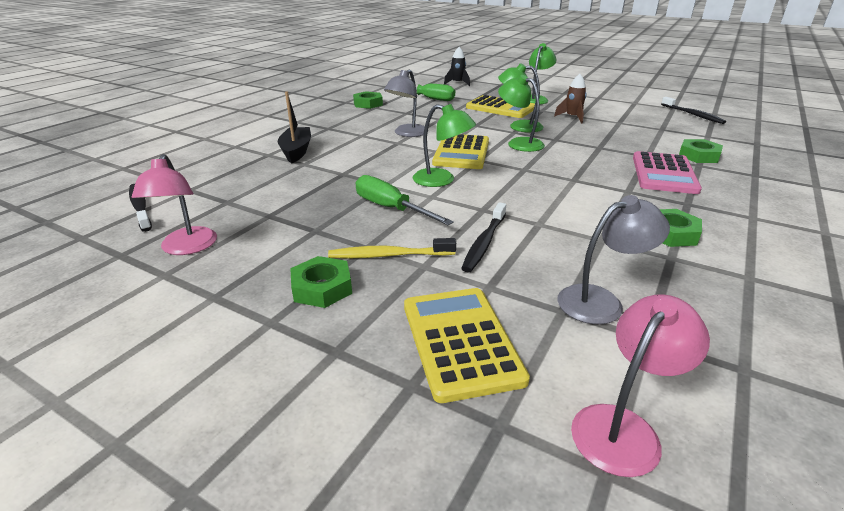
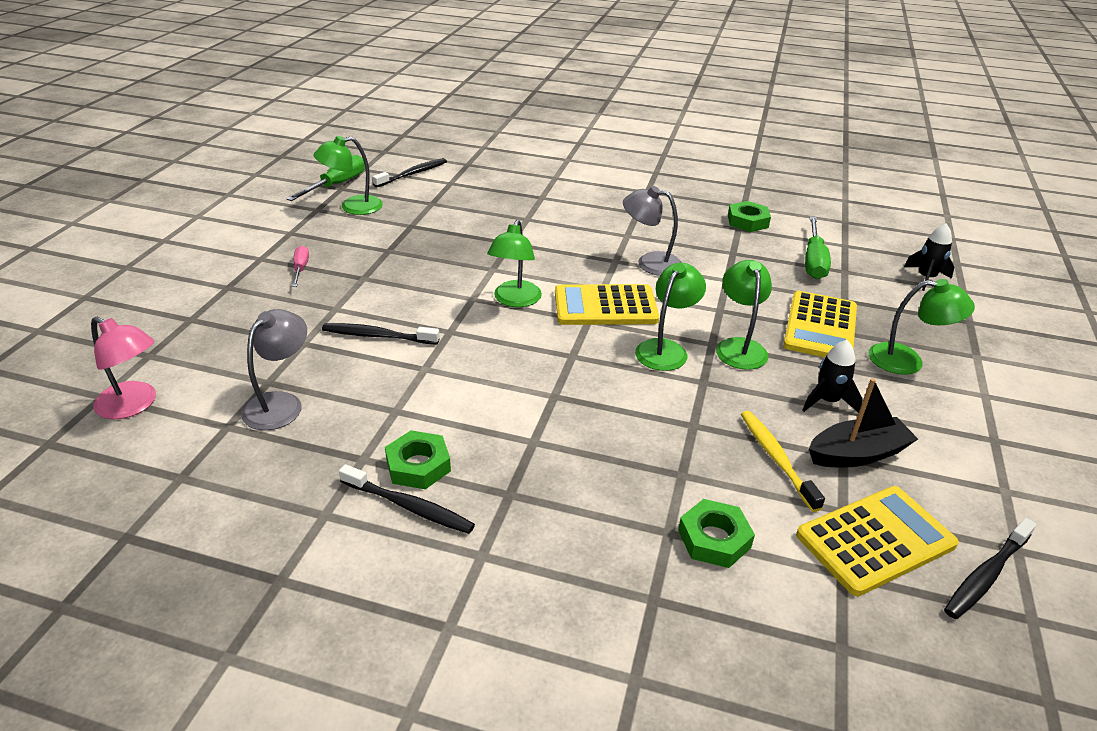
camera: 75 degrees right, 5 degrees up
pink lamp [132,154,217,255] -> green lamp [313,136,383,215]
black boat [278,91,311,163] -> black boat moved to [809,378,918,467]
green nut [290,256,352,308] -> pink screwdriver [292,246,309,287]
yellow toothbrush [328,238,456,259] -> yellow toothbrush moved to [741,411,825,512]
green screwdriver [356,175,454,225] -> green screwdriver moved to [287,155,365,201]
yellow calculator [404,288,530,403] -> yellow calculator moved to [796,486,959,596]
brown rocket [554,74,587,124] -> black rocket [803,340,863,413]
grey lamp [557,195,670,324] -> grey lamp turned 120 degrees counterclockwise [241,309,307,430]
pink calculator [633,151,702,194] -> none
none -> black toothbrush [339,464,475,534]

